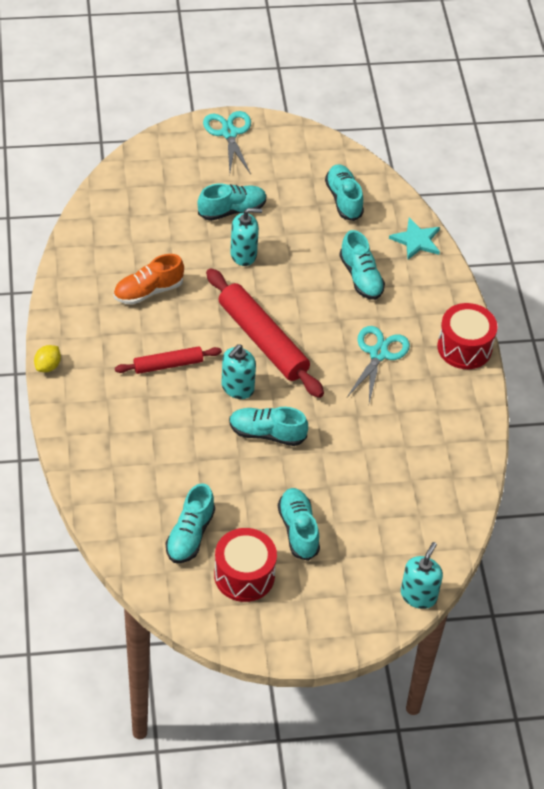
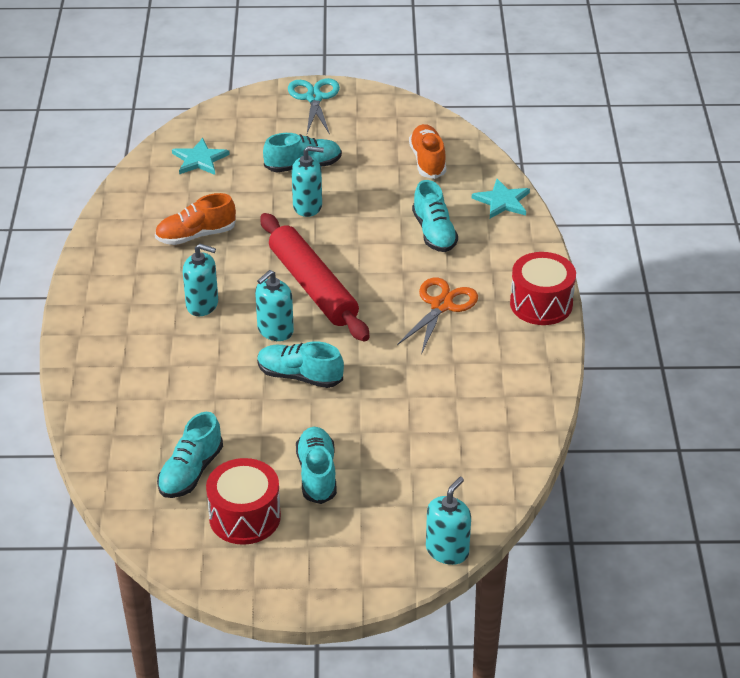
camera: 10 degrees right, 10 degrees down
yellow lemon [34,345,61,372] -> none
red rolling pin [115,346,222,374] -> turquoise soap dispenser [183,244,218,316]
turquoise shoe [325,164,364,221] -> orange shoe [409,124,446,179]
turquoise scissors [347,326,410,403] -> orange scissors [397,277,478,354]
none -> turquoise star [172,138,230,175]

